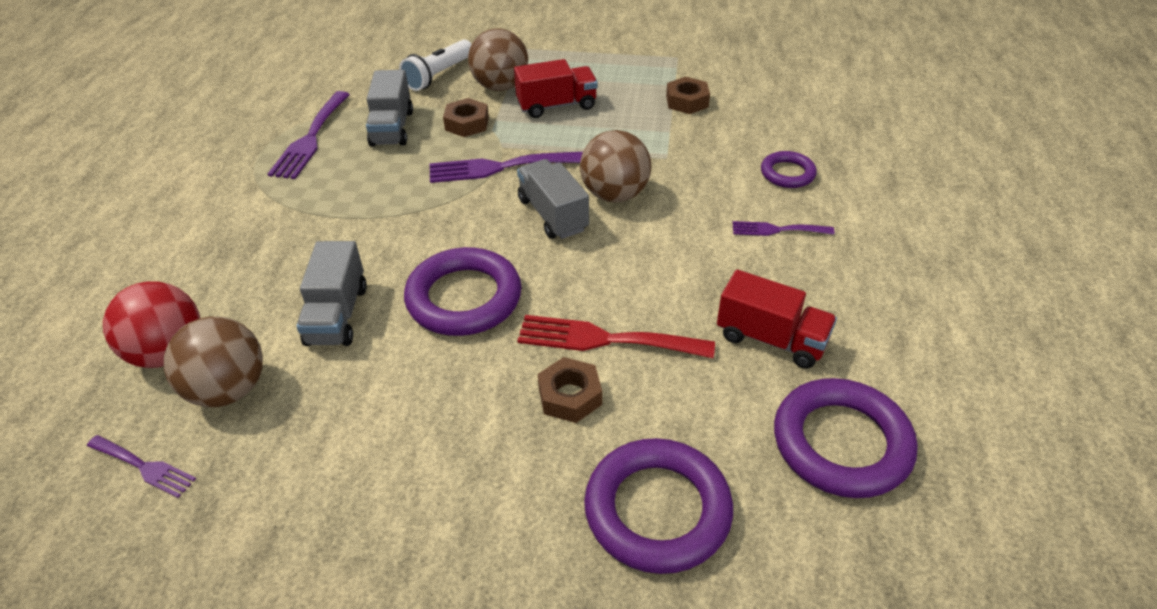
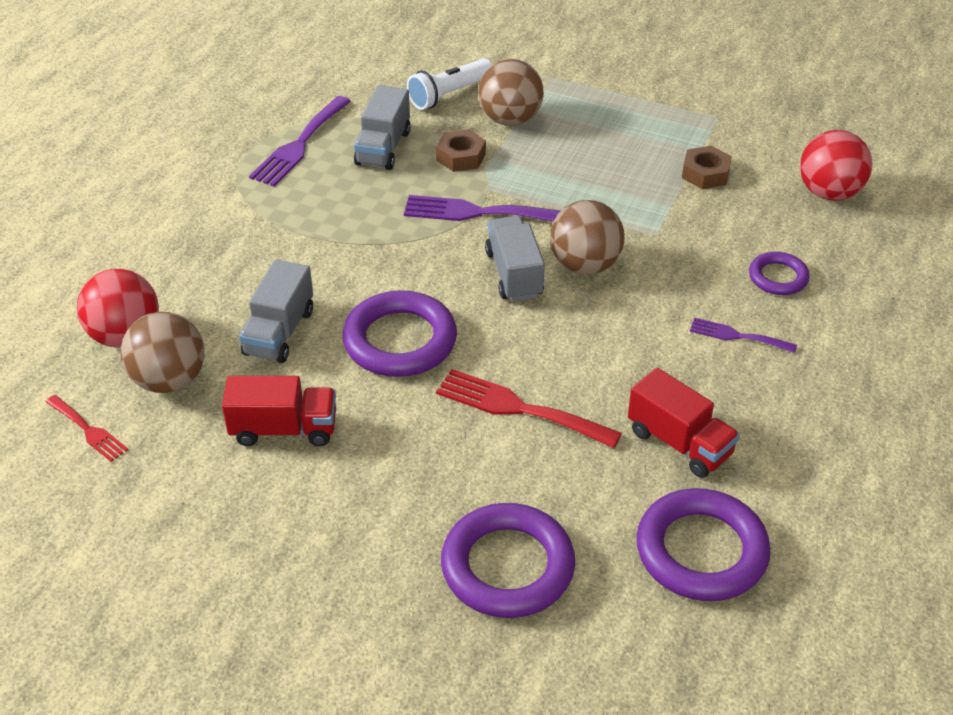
camera: 15 degrees right, 0 degrees up
purple fork [87,435,196,498] -> red fork [46,395,128,462]
red truck [514,59,598,118] -> red truck moved to [222,376,336,446]
brown nut [538,357,602,423] -> none
none -> red ball [800,130,873,201]

